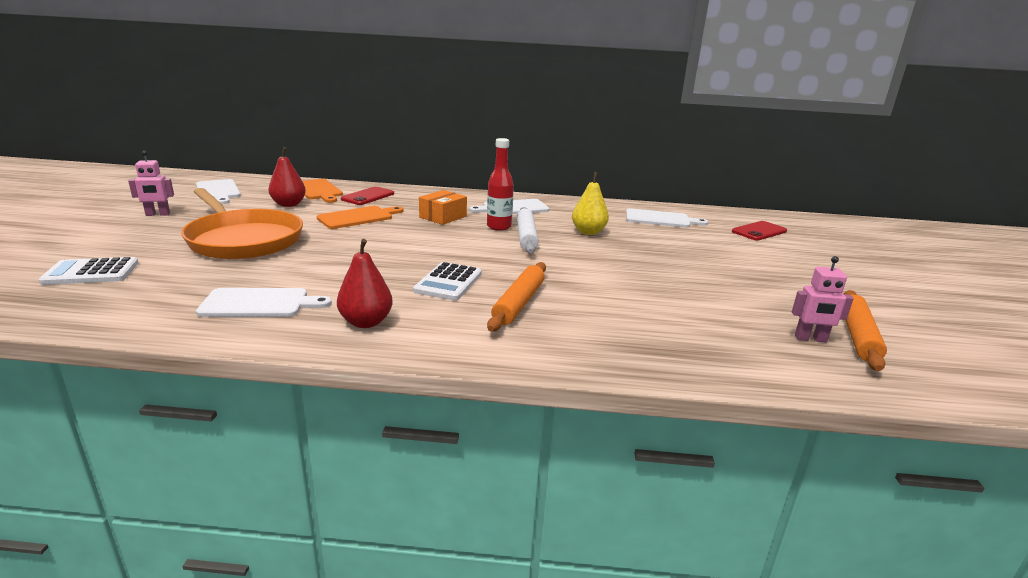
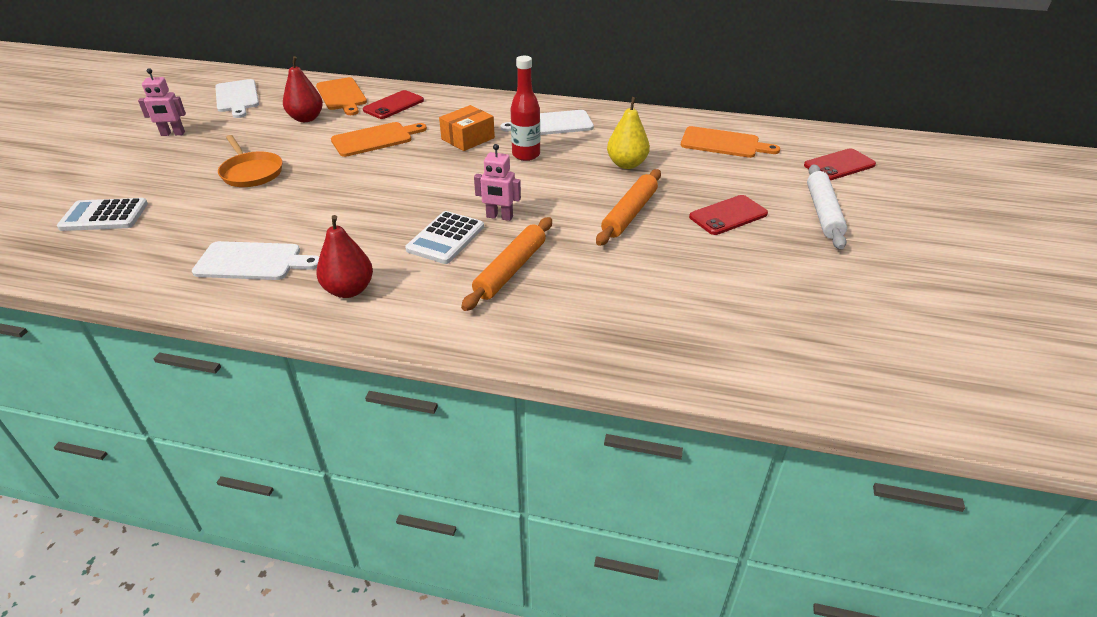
camera: 10 degrees right, 15 degrees up
orange pan [181,188,303,260] -> orange pan [218,135,282,187], size x0.53
white rolling pin [517,207,539,254] -> white rolling pin moved to [807,164,847,249]
white cutting board [626,208,708,228] -> orange cutting board [681,126,780,158]
pink robot [792,256,854,343] -> pink robot moved to [474,144,521,221]
orange rolling pin [844,290,887,371] -> orange rolling pin moved to [596,169,661,246]
none -> red phone [689,195,768,235]

